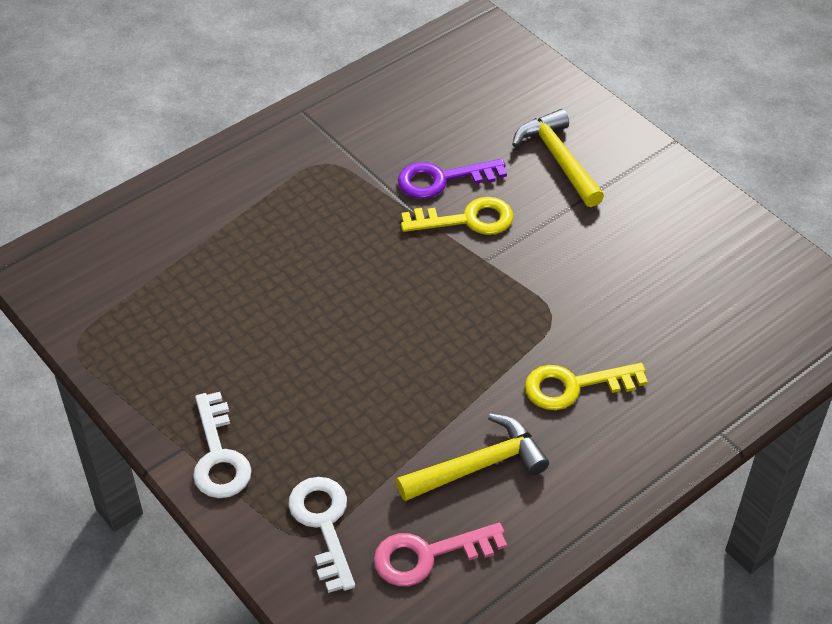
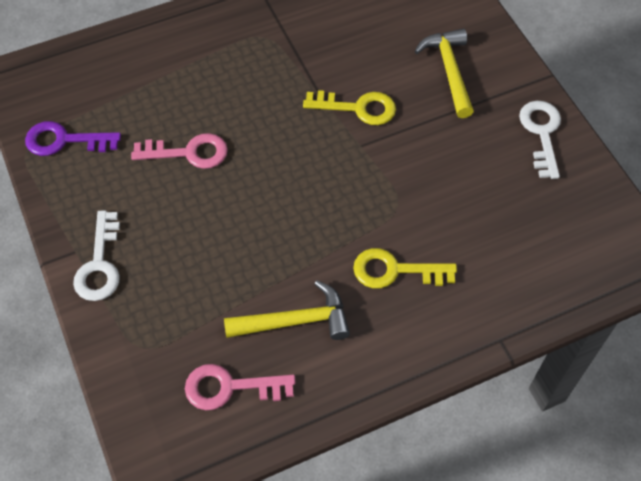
camera: 15 degrees right, 10 degrees up
white key [288,477,355,593] -> white key moved to [519,101,561,179]
purple key [398,159,507,199] -> purple key moved to [25,121,121,156]
none -> pink key [131,133,228,169]

